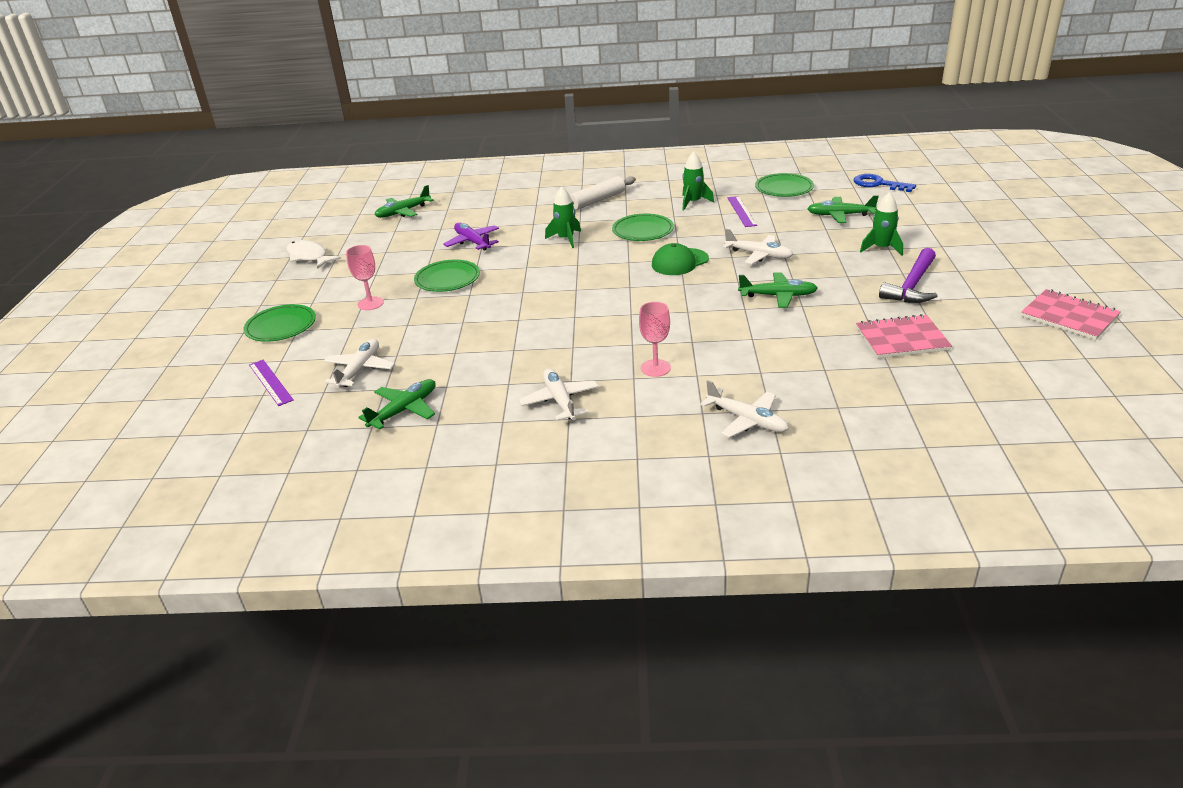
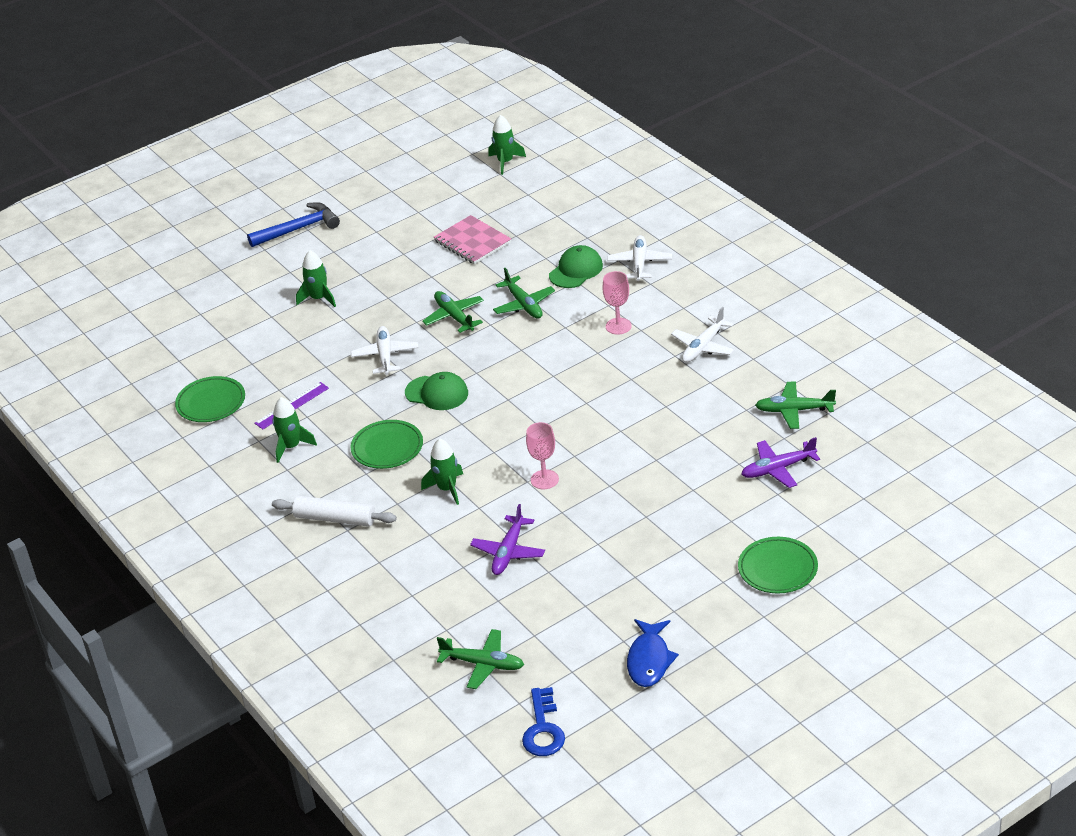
camera: 125 degrees left, 5 degrees up
purple ruler [249,360,293,406] -> none
white fish [287,240,341,269] -> blue fish [627,619,679,687]
white plane [324,339,395,388] -> purple plane [741,437,820,488]
pink goblet [346,245,384,310] -> pink goblet moved to [526,422,559,489]
green plate [414,260,480,292] -> none
green plane [807,195,879,223] -> green plane moved to [493,268,555,319]
blue key [854,174,916,192] -> blue key moved to [522,687,565,756]
purple hammer [879,248,937,303] -> none
pink notebook [1021,289,1121,340] -> none
none -> blue hammer [247,202,340,247]
none -> green rocket [488,115,526,175]
none -> green cap [549,245,603,288]

